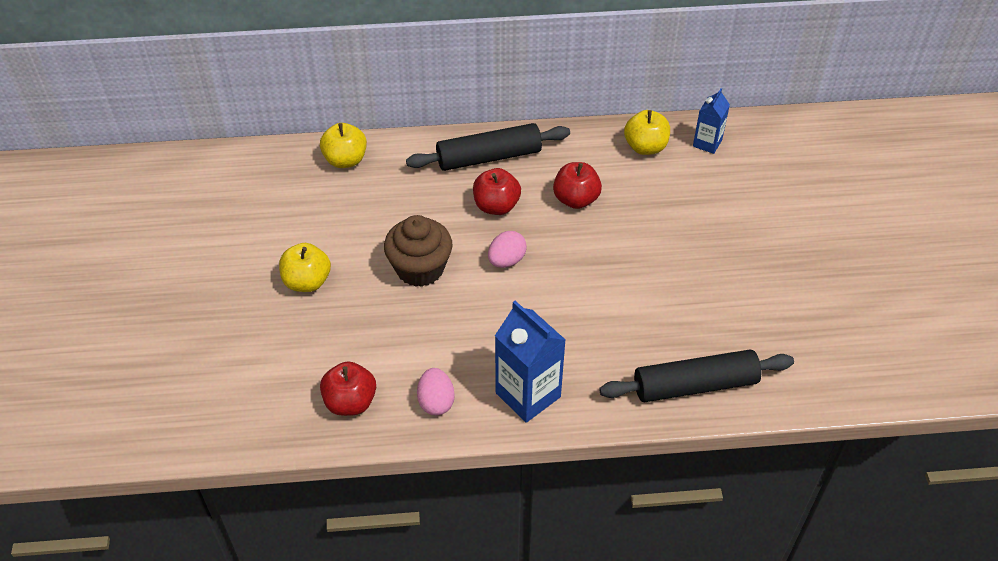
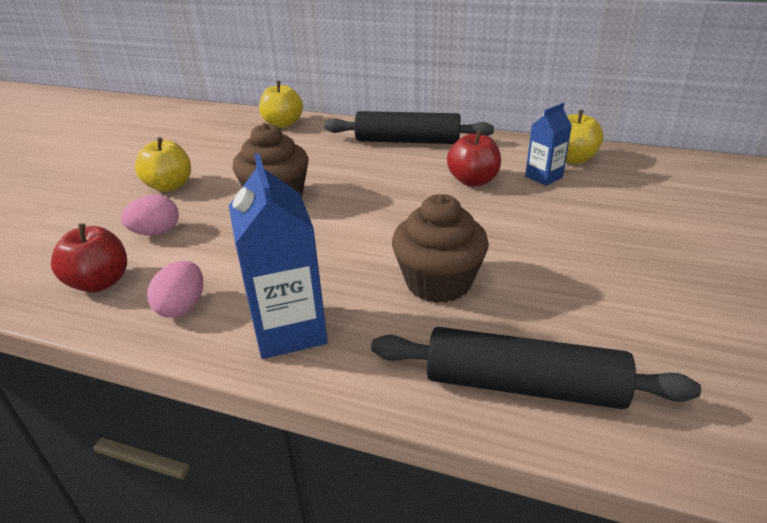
camera: 25 degrees right, 15 degrees down
red apple [473,168,521,215] -> none
pink egg [488,231,527,268] -> pink egg moved to [121,195,179,235]
blue carton [693,88,730,154] -> blue carton moved to [525,103,572,186]
none -> brown cupcake [392,194,489,303]

